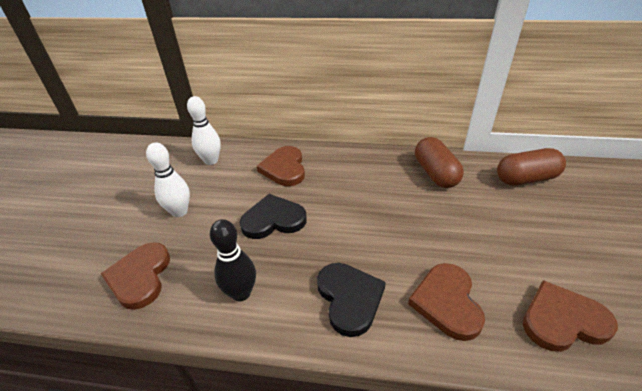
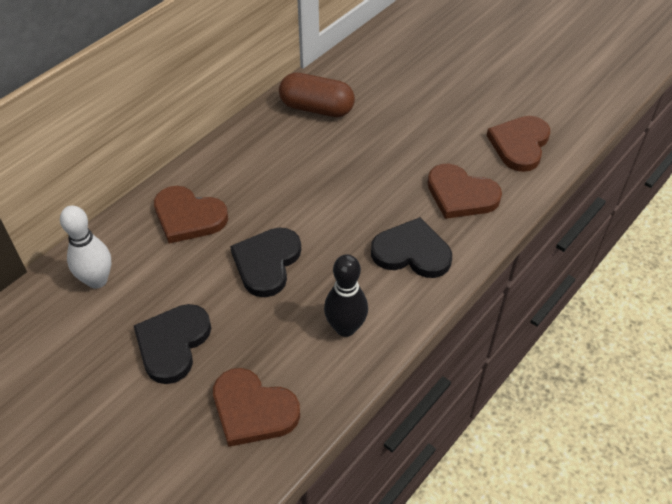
camera: 60 degrees left, 10 degrees up
white bowling pin [146,142,190,217] -> black heart [134,304,211,384]
brown capsule [497,148,566,186] -> none

